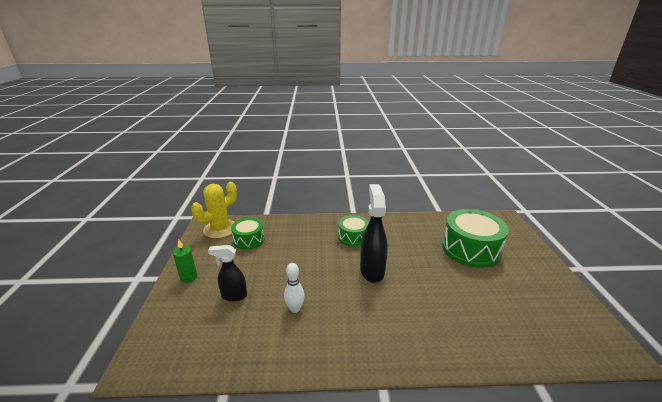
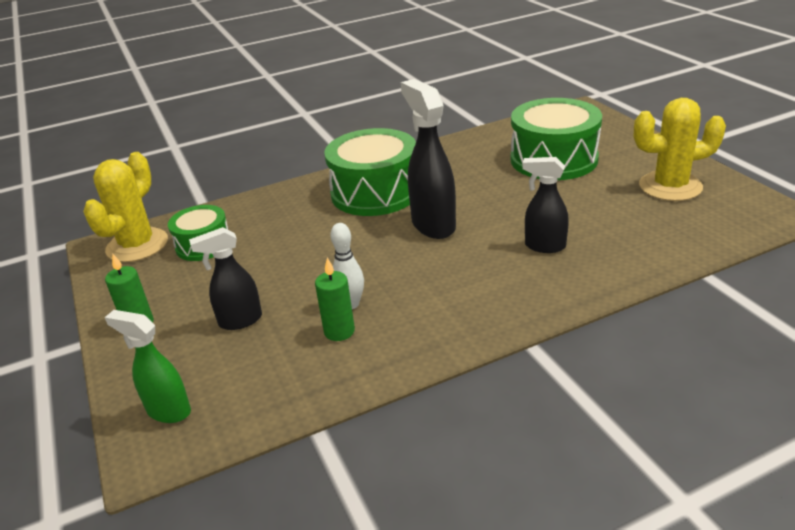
camera: 20 degrees left, 5 degrees up
green drum [338,215,369,247] -> green drum [324,128,416,216], size x1.75
none -> green spray bottle [105,310,191,423]
none -> green candle [315,258,355,341]
none -> black spray bottle [523,157,569,253]
none -> yellow cactus [634,98,726,201]

